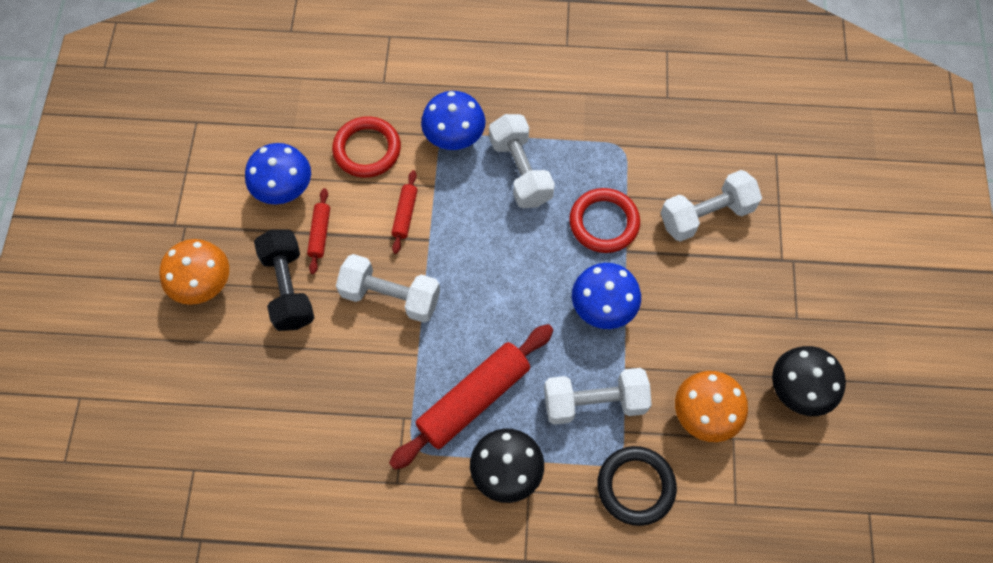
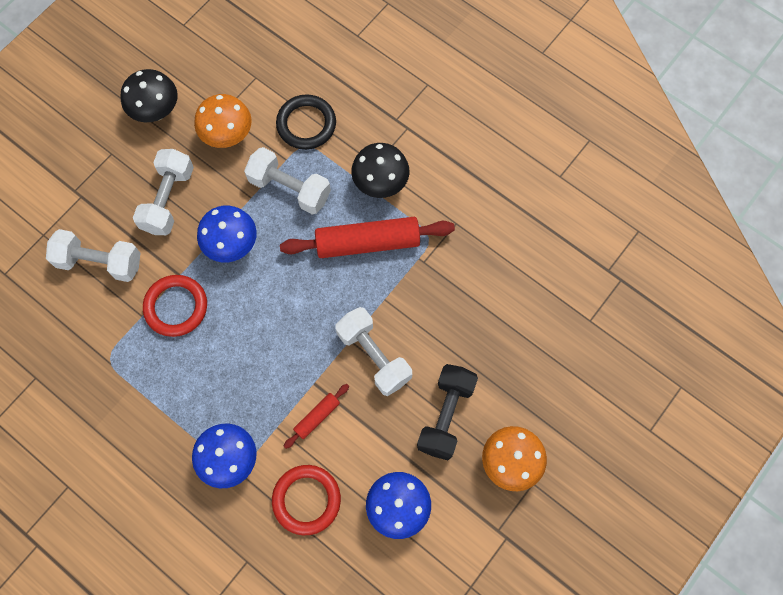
camera: 145 degrees left, 5 degrees up
red rolling pin [307,188,330,274] -> none
white dumbbell [489,114,555,208] -> white dumbbell moved to [133,149,194,235]

